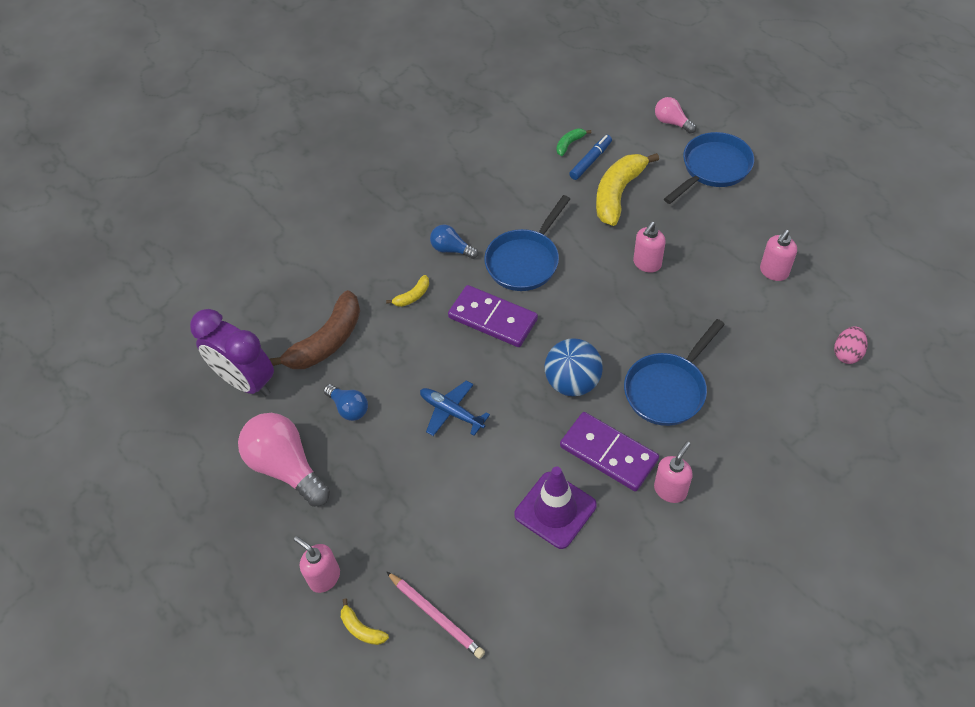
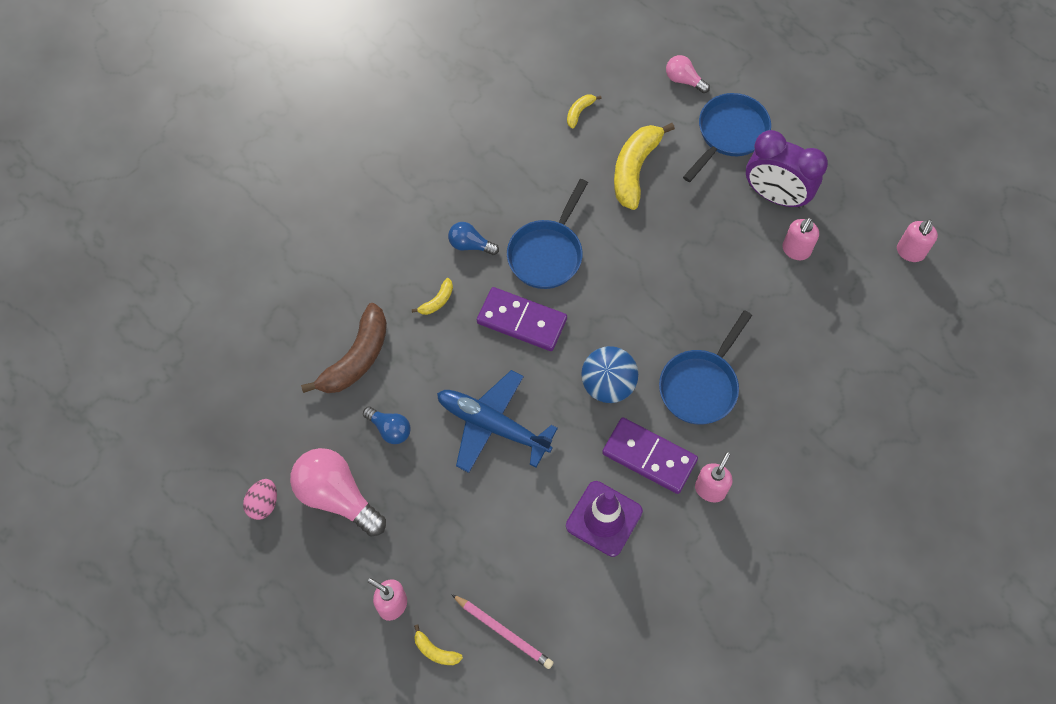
camera: 10 degrees left, 10 degrees up
purple clock [190,309,274,396] -> purple clock moved to [746,130,828,209]
blue plane [420,380,490,436] -> blue plane [437,370,558,473], size x1.66
green banana [557,128,591,156] -> yellow banana [567,95,602,128]
blue marker [569,135,612,180] -> none
pink soap dispenser [633,222,666,273] -> pink soap dispenser moved to [897,219,938,262]
pink egg [834,326,868,364] -> pink egg moved to [243,479,277,520]

